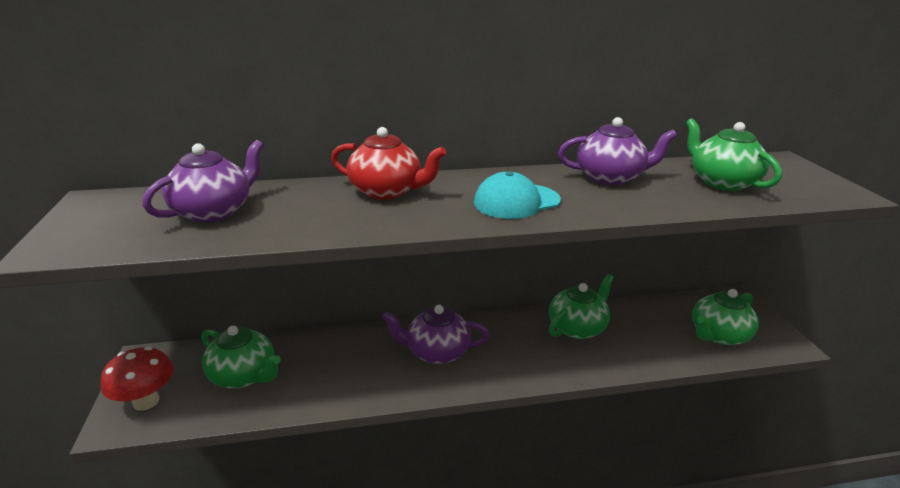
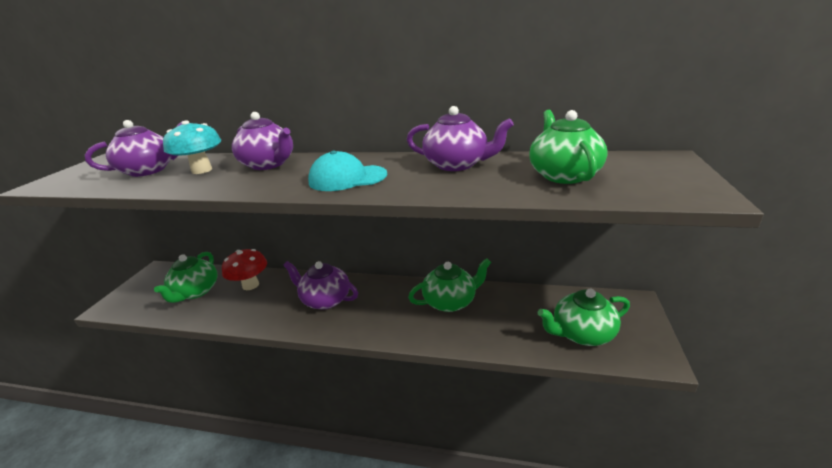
camera: 25 degrees right, 0 degrees up
red mushroom [101,347,174,411] -> red mushroom moved to [222,249,267,290]
green teapot [201,326,281,388] -> green teapot turned 45 degrees clockwise [154,252,217,303]
red teapot [331,127,446,199] -> purple teapot [232,112,293,170]
none -> turquoise mushroom [163,120,221,174]

